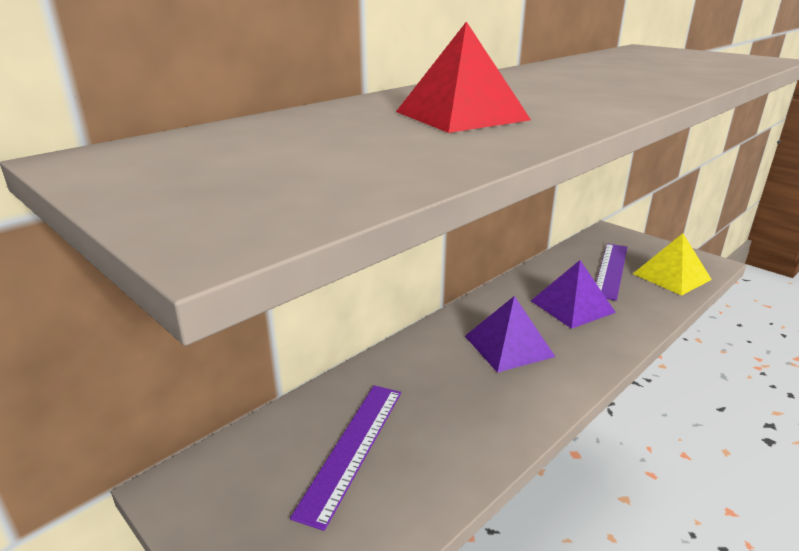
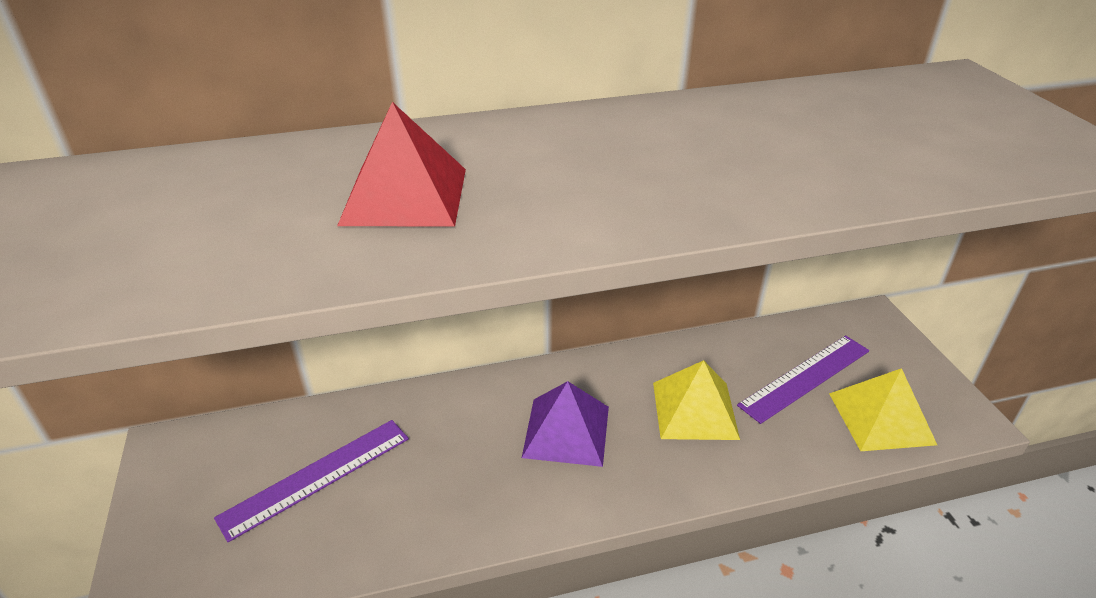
camera: 30 degrees right, 10 degrees up
purple pyramid [531,260,616,329] -> yellow pyramid [653,360,740,440]

